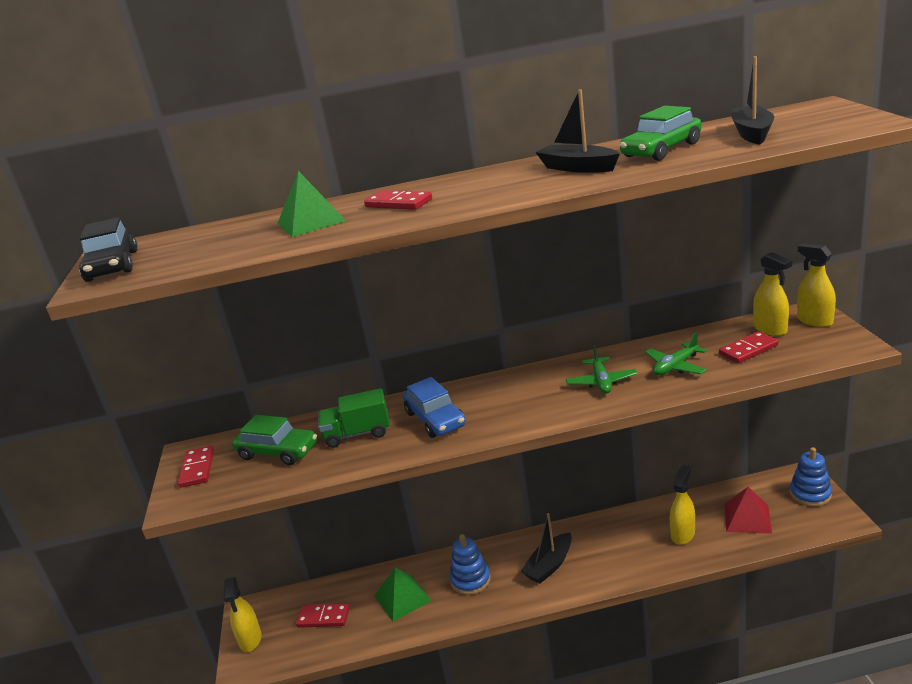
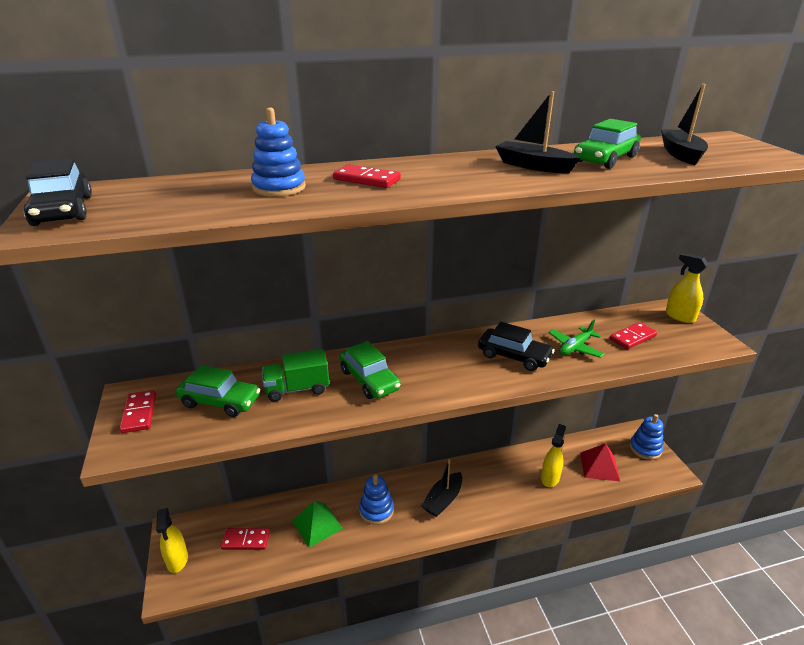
camera: 10 degrees left, 5 degrees up
green pyramid [278,171,346,237] -> blue stacking toy [251,108,306,197]
blue car [403,377,466,438] -> green car [340,341,401,399]
green plane [566,345,638,394] -> black car [478,322,555,371]
yellow spray bottle [753,252,792,336] -> none

